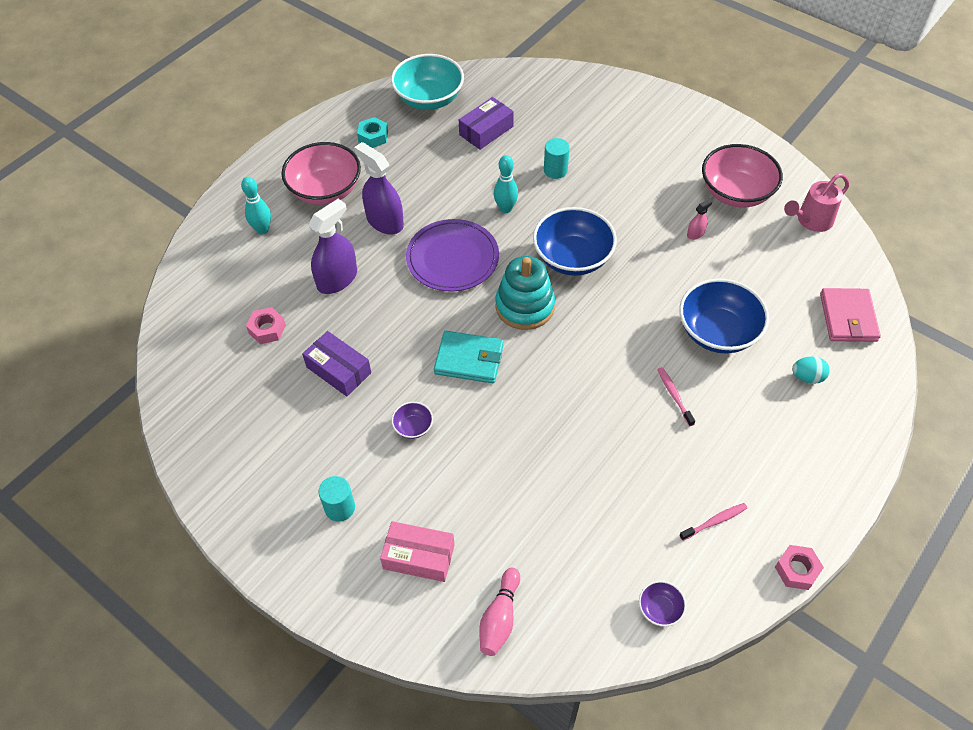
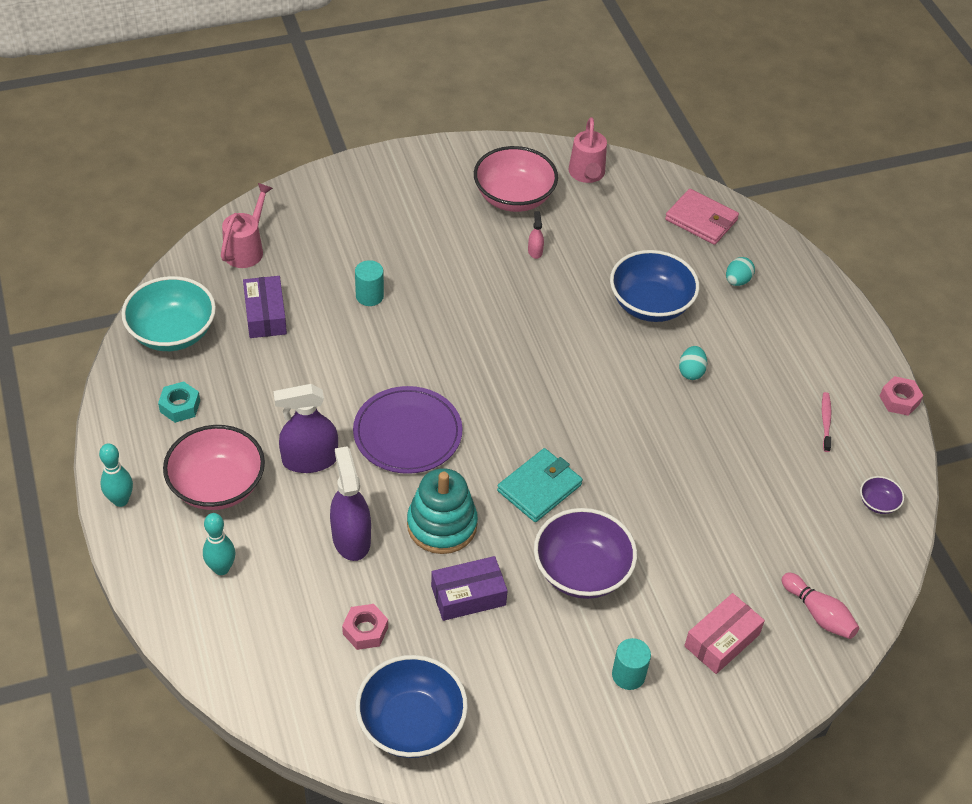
camera: 60 degrees left, 5 degrees down
purple bowl [391,402,433,439] -> purple bowl [534,508,637,599], size x2.22
turquoise bowling pin [494,155,518,213] -> turquoise bowling pin moved to [99,443,133,507]
turquoise stacking toy [495,256,555,330] -> turquoise stacking toy moved to [407,468,478,554]
blue bowl [533,207,617,276] -> blue bowl moved to [356,655,468,758]
pink toothbrush [657,367,695,426] -> turquoise egg [679,346,707,380]
none -> pink watering can [221,183,273,268]

